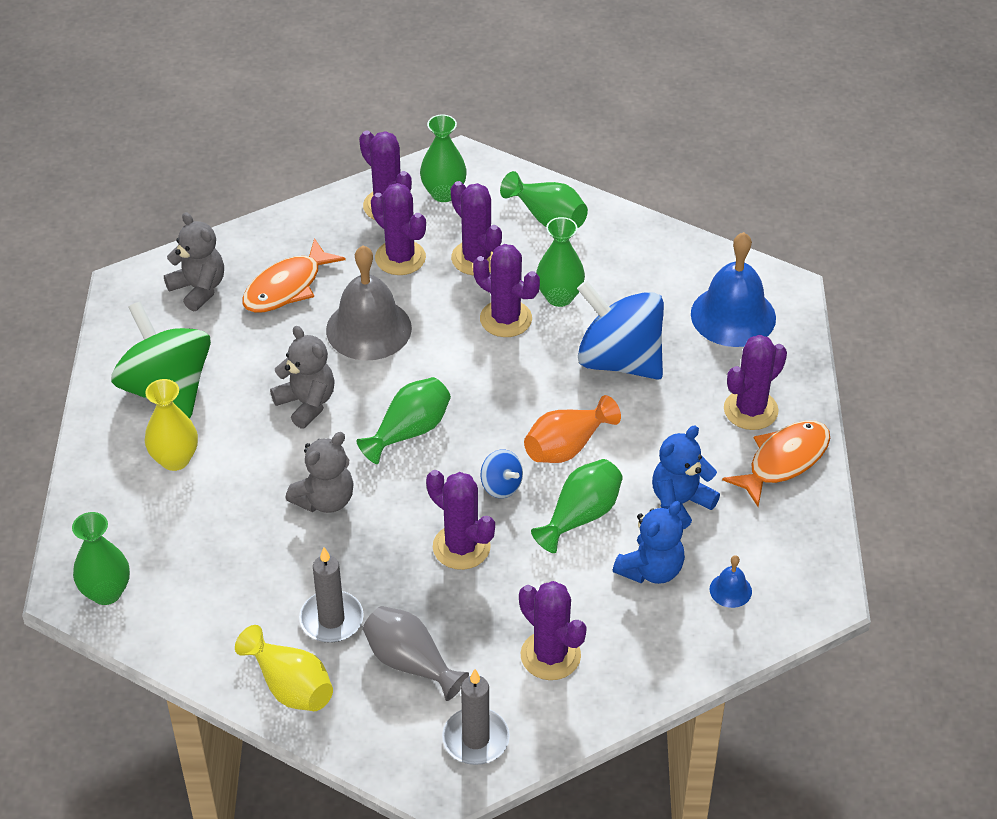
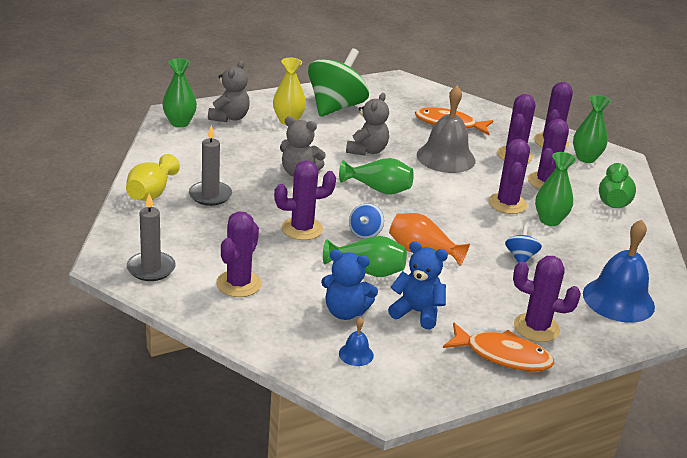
camera: 60 degrees right, 15 degrees down
grey teddy bear [164,212,224,312] -> grey teddy bear moved to [208,61,250,122]
grey vase [363,606,469,701] -> none
purple cactus [426,470,495,570] -> purple cactus turned 60 degrees clockwise [274,160,336,240]
blue spinning top [577,280,664,380] -> blue spinning top [505,225,542,263], size x0.44

